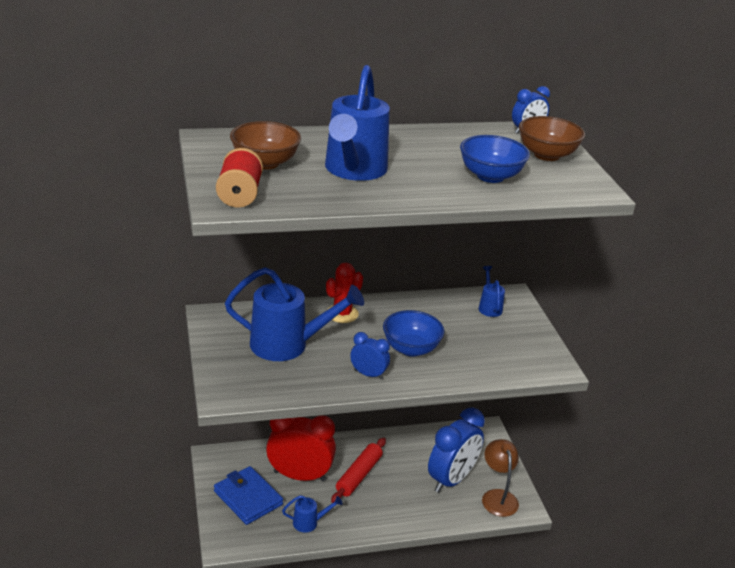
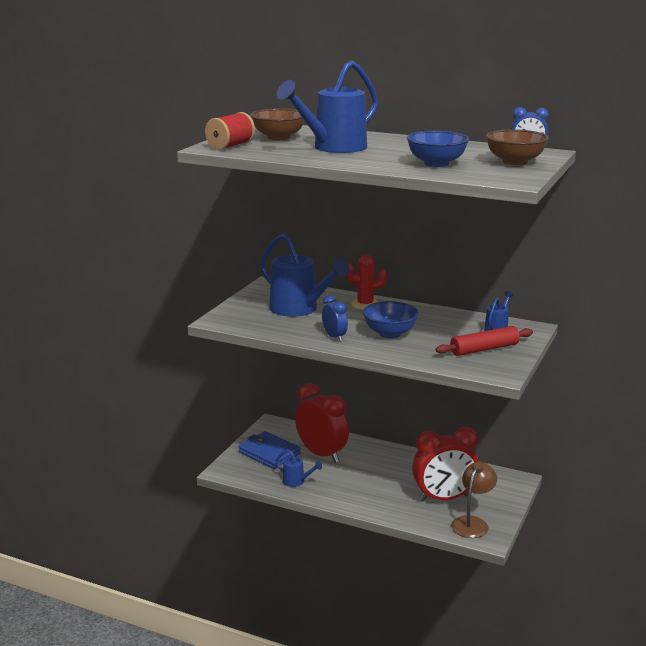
camera: 40 degrees right, 10 degrees down
blue wallet [214,466,283,525] -> blue wallet turned 45 degrees counterclockwise [238,431,301,469]
red rolling pin [331,438,386,503] -> red rolling pin moved to [436,326,533,356]
blue clock [428,407,485,493] -> red clock [412,427,479,502]

